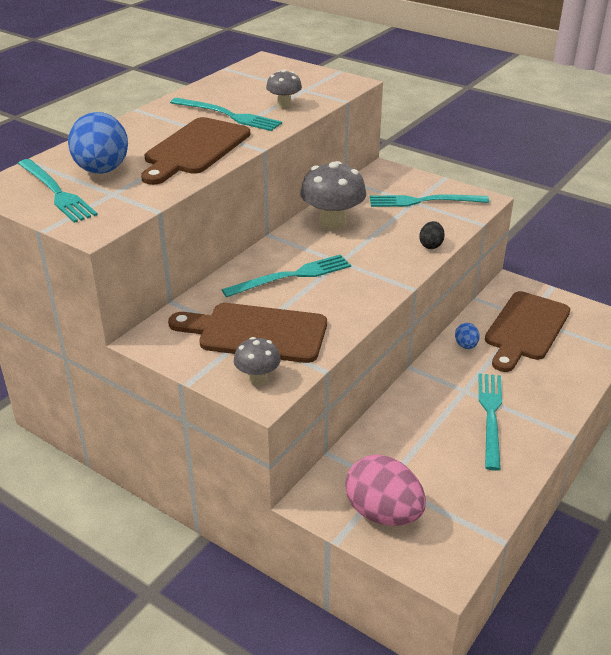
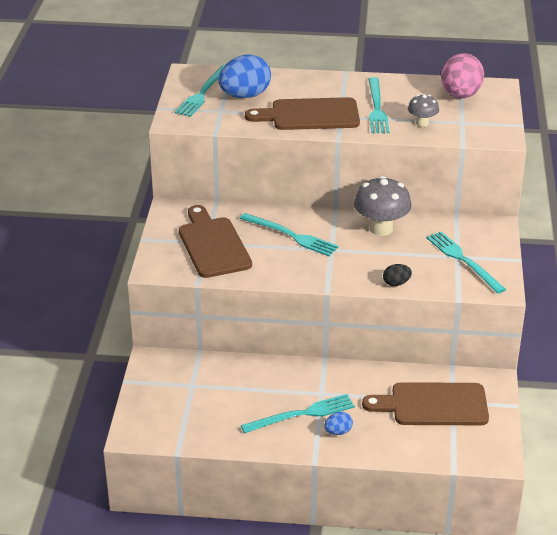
camera: 60 degrees right, 0 degrees up
grey mushroom [234,337,281,385] -> none
pink egg [345,455,426,526] -> pink egg moved to [441,53,484,99]
blue egg [455,323,480,349] -> blue egg moved to [324,412,353,435]

